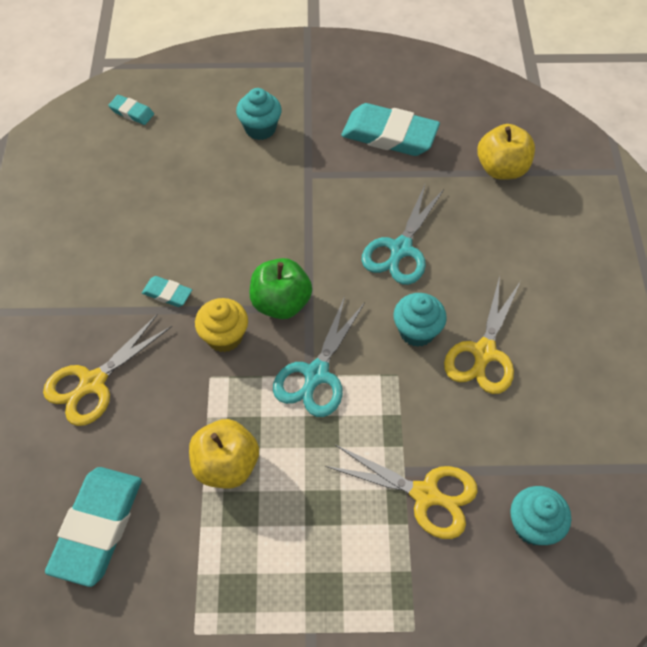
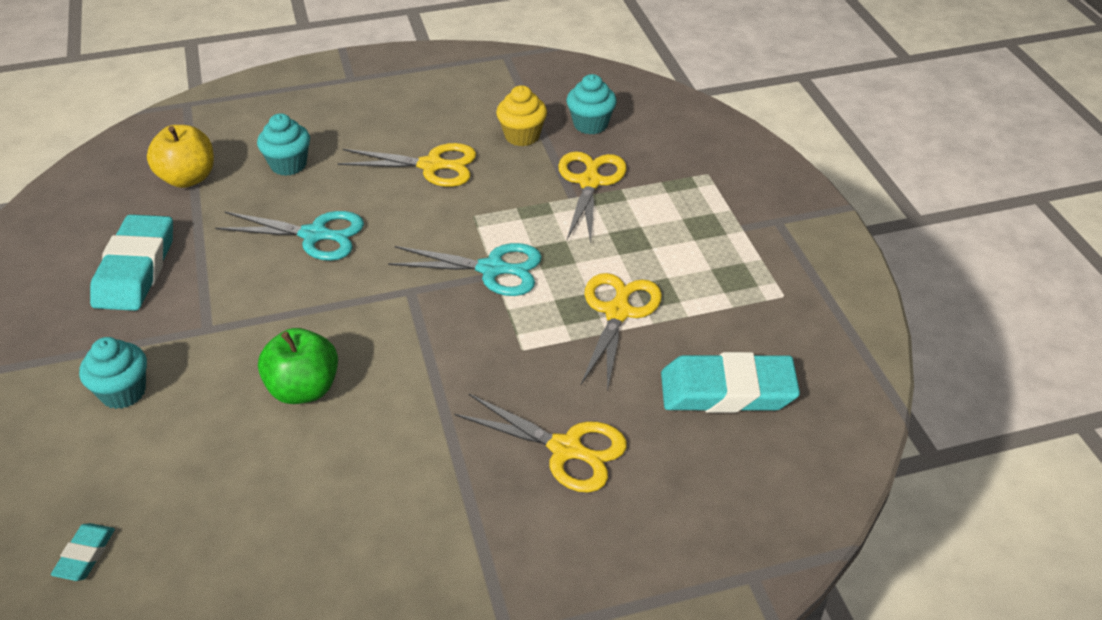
camera: 105 degrees left, 15 degrees down
turquoise eraser [142,276,192,307] -> none
yellow apple [189,419,259,489] -> yellow scissors [581,273,662,392]
yellow cupcake [195,298,248,352] -> yellow cupcake moved to [496,85,547,146]
green apple [249,258,312,319] -> green apple moved to [258,328,338,404]
turquoise cupcake [393,293,447,347] -> turquoise cupcake moved to [257,113,310,176]

